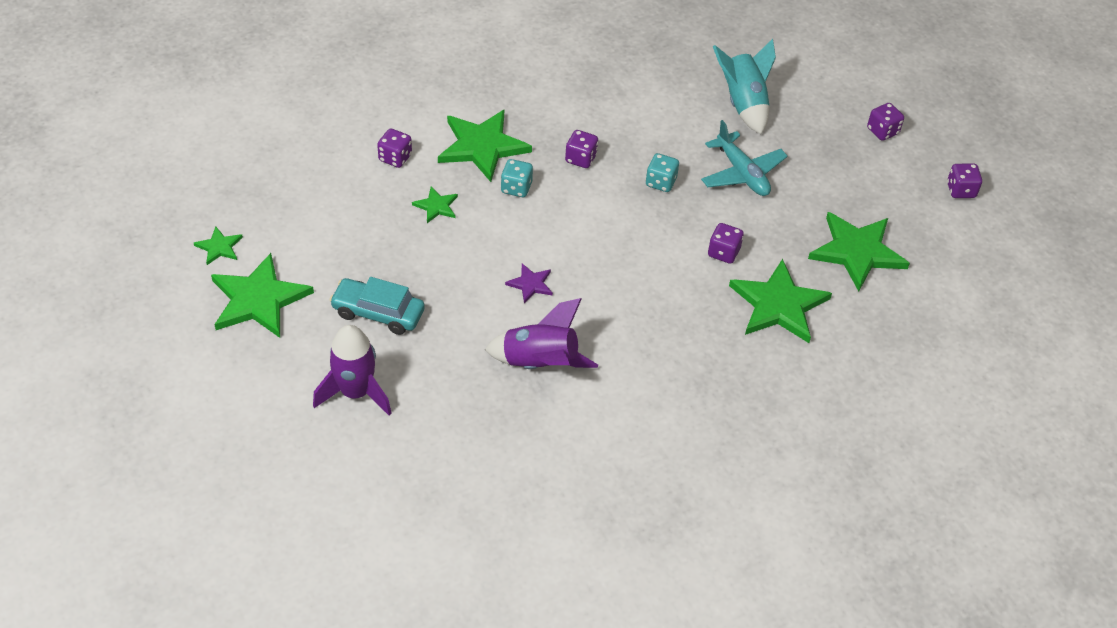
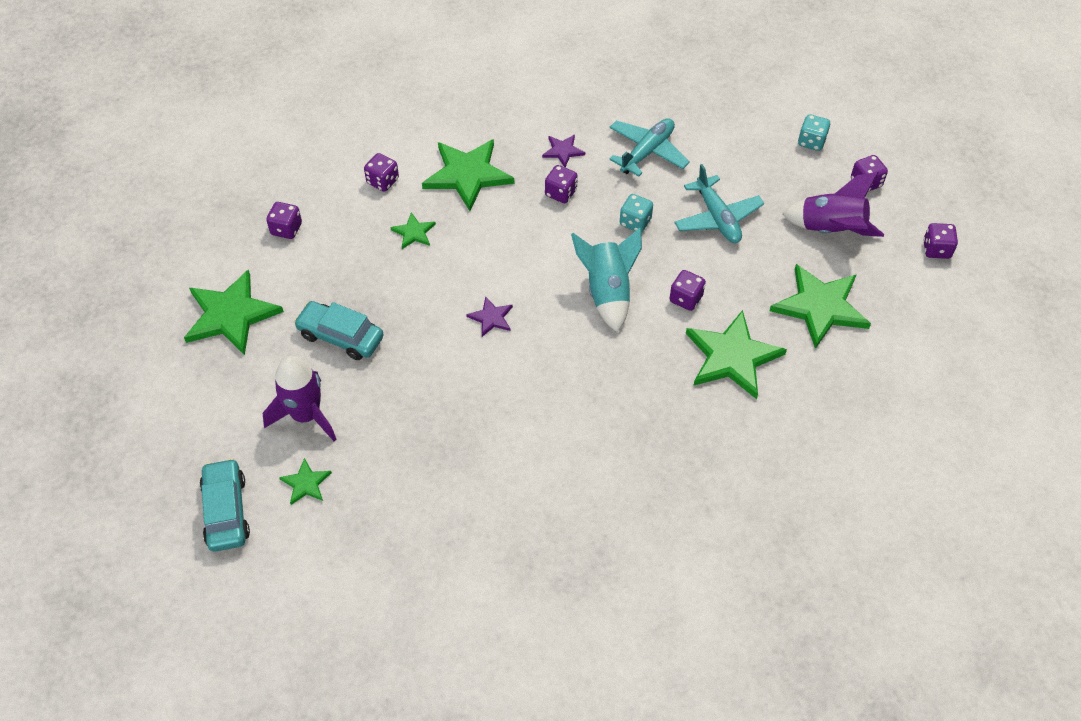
camera: 10 degrees right, 5 degrees up
green star [194,227,243,265] -> green star moved to [279,458,332,505]
purple rocket [485,298,598,369] -> purple rocket moved to [782,172,884,237]
turquoise dice [501,159,533,197] -> turquoise dice moved to [798,114,830,151]
turquoise rocket [713,39,776,135] -> turquoise rocket moved to [571,227,642,332]
none -> turquoise car [199,458,250,552]
none -> purple dice [266,202,302,239]
none -> purple star [542,135,585,167]
none -> turquoise plane [609,118,690,177]

